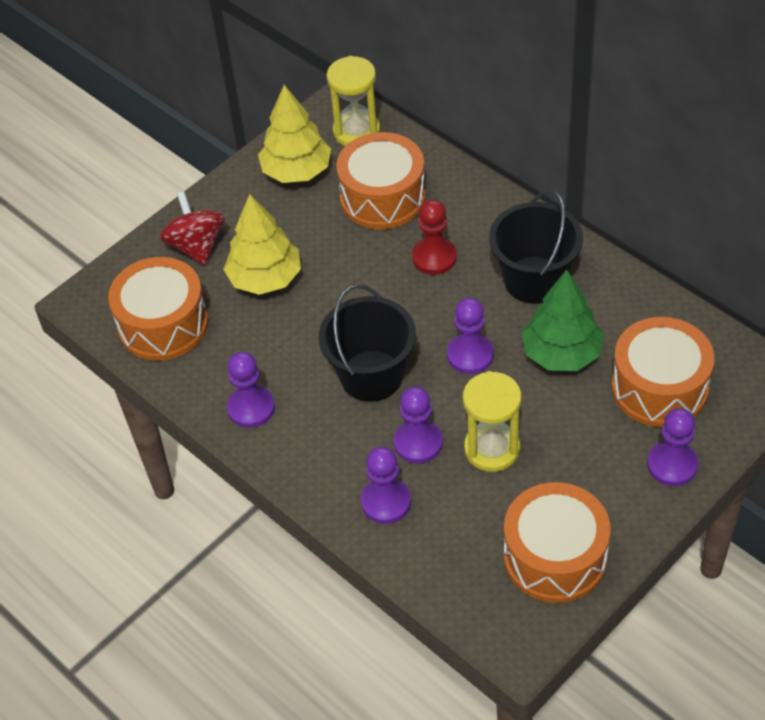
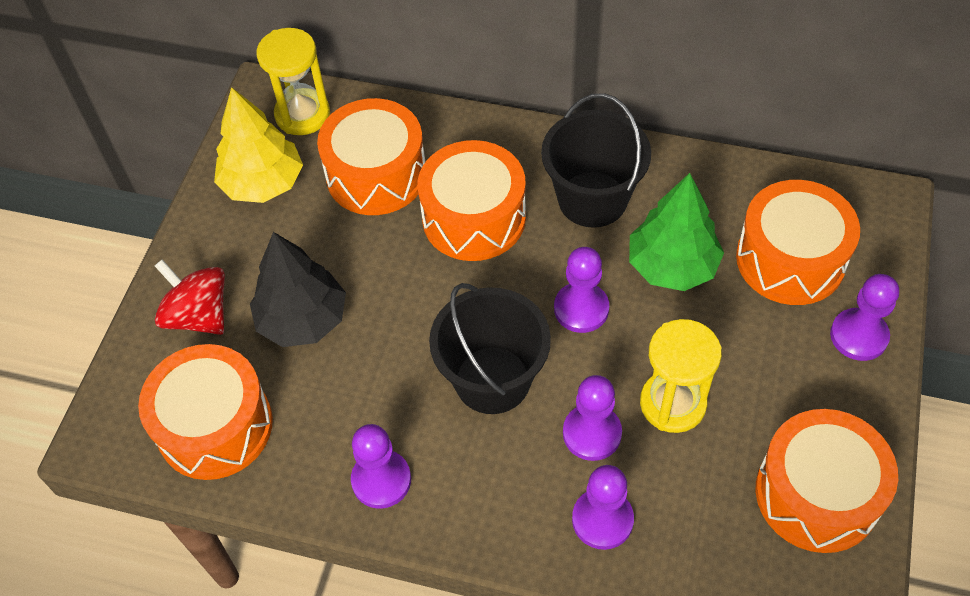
camera: 30 degrees left, 5 degrees up
yellow tree [223,194,301,295] -> black tree [250,232,346,347]
red pawn [412,199,457,275] -> orange drum [418,140,526,261]

